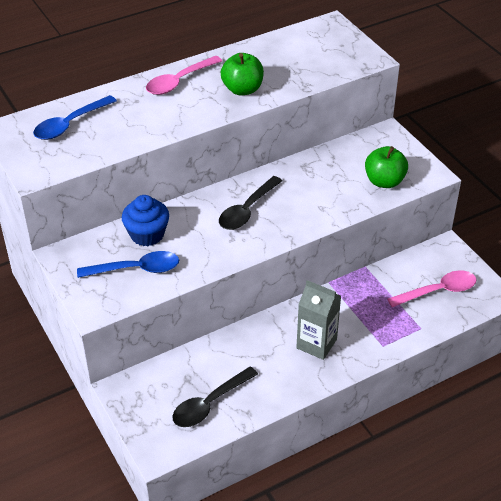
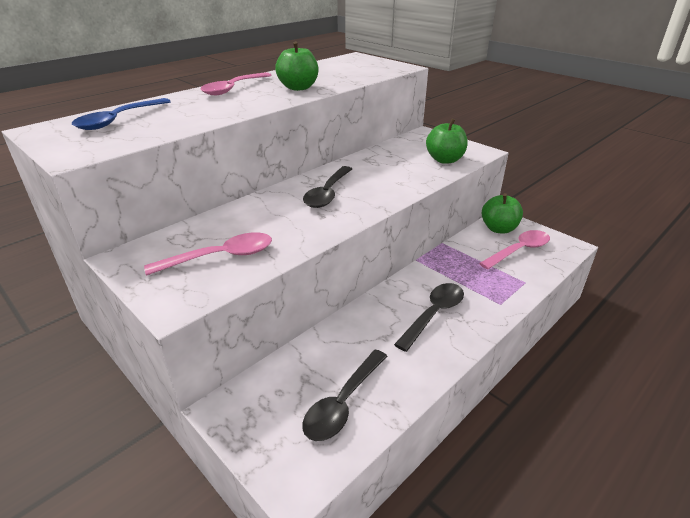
camera: 15 degrees left, 10 degrees down
blue spoon [77,251,179,278] -> pink spoon [144,232,272,276]
blue cupcake [122,195,169,246] -> none
grey carton [296,280,341,360] -> black spoon [394,283,464,352]
none -> green apple [482,193,523,234]

